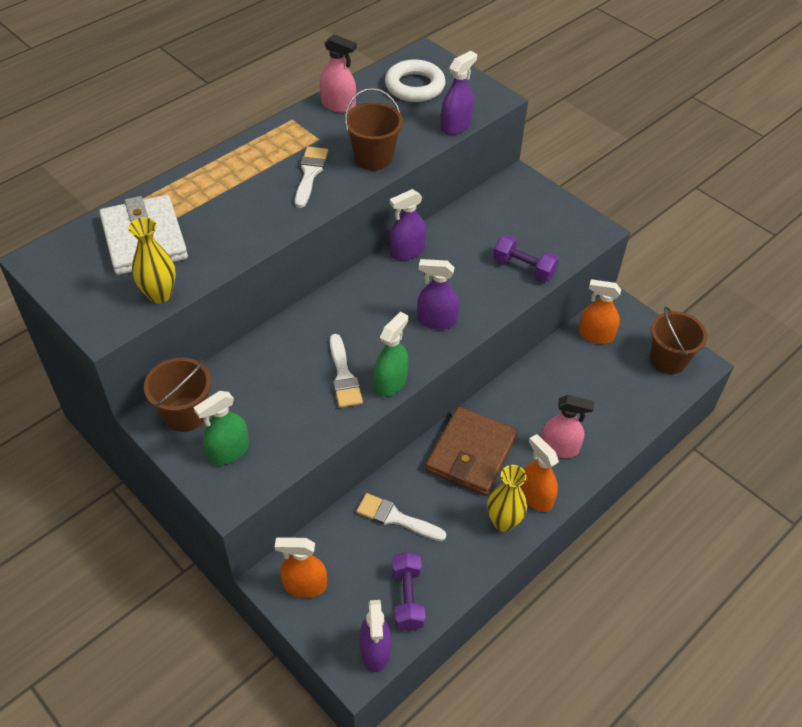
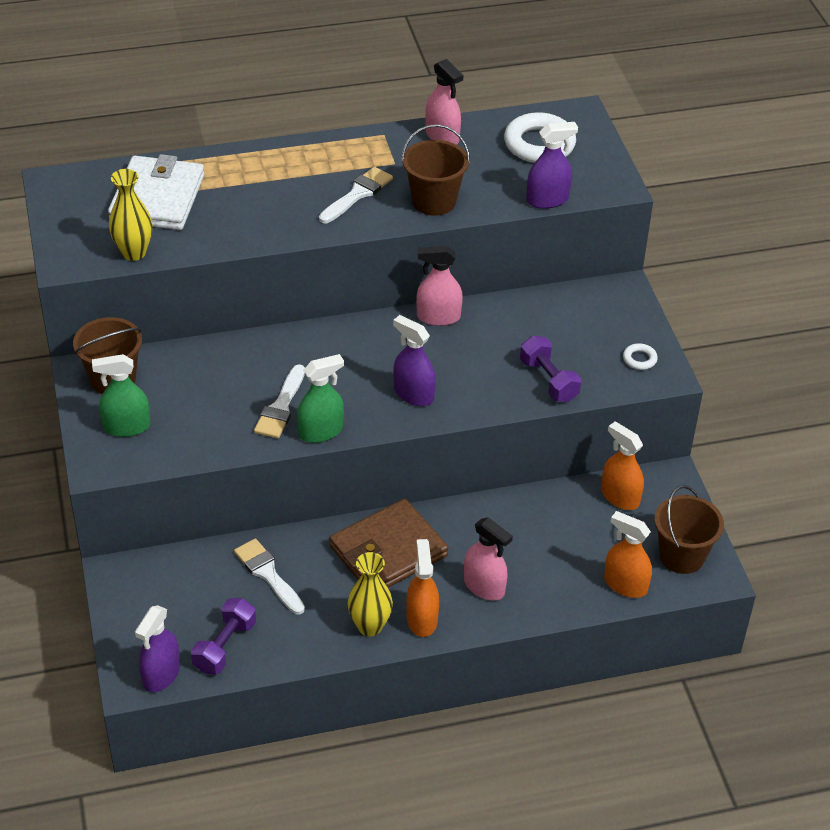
camera: 30 degrees right, 5 degrees down
orange spray bottle [275,537,327,598] -> orange spray bottle moved to [604,511,652,598]
purple spray bottle [390,189,426,261] -> pink spray bottle [416,246,463,326]
none -> white ring [623,343,658,370]

